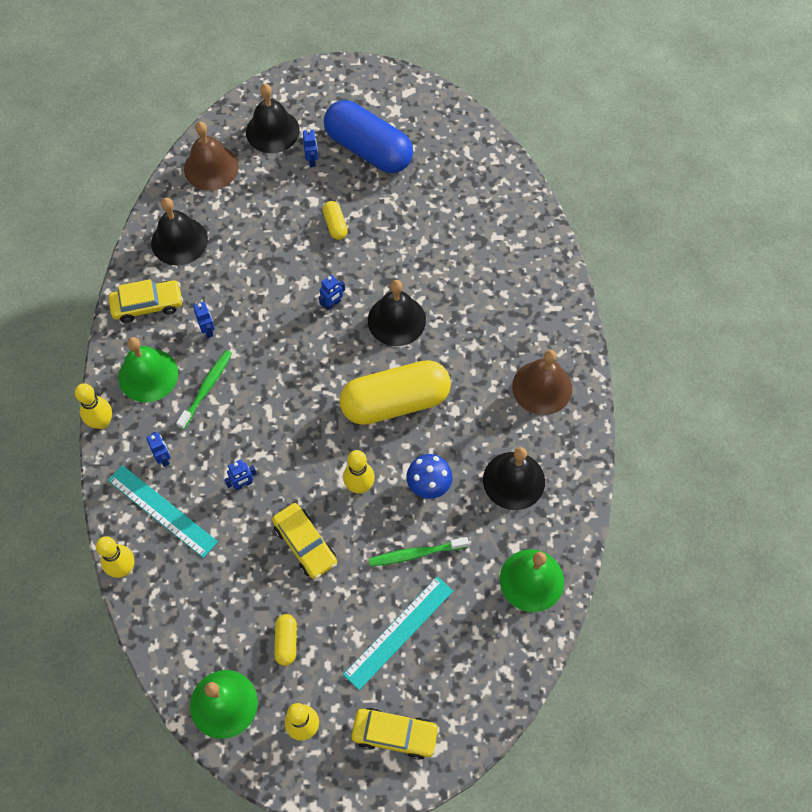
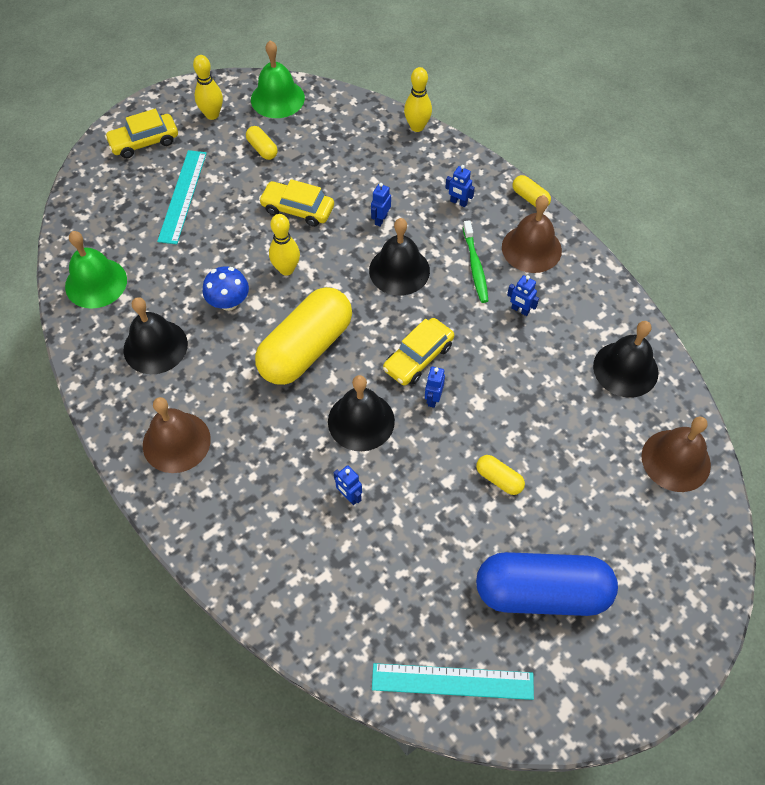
camera: 145 degrees right, 5 degrees down
yellow bowling pin [75,383,112,429] -> yellow capsule [513,175,551,207]
turquoise ruler [108,465,218,558] -> turquoise ruler moved to [372,663,534,700]
yellow car [109,279,183,323] -> yellow car moved to [383,318,454,386]
green bell [118,337,178,403] -> brown bell [502,195,562,273]
black bell [246,84,300,153] -> black bell moved to [369,218,430,295]
blue robot [303,129,318,167] -> blue robot moved to [334,465,362,505]
green toothbrush [369,537,469,567] -> none

